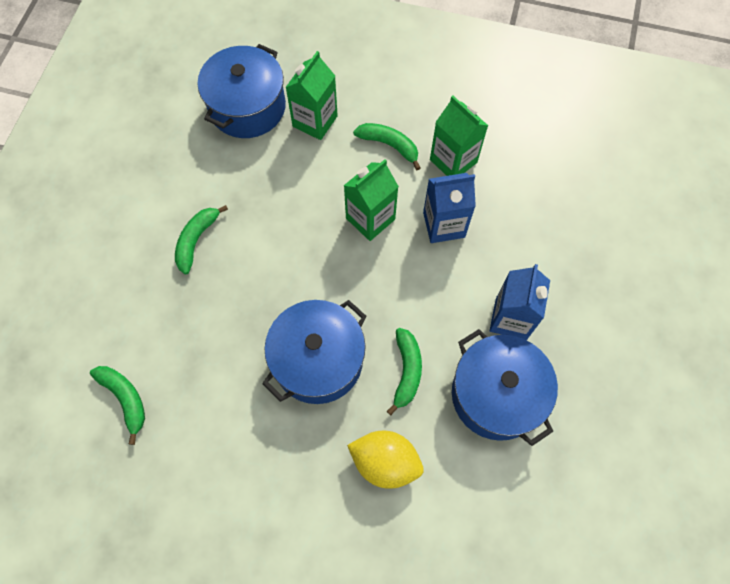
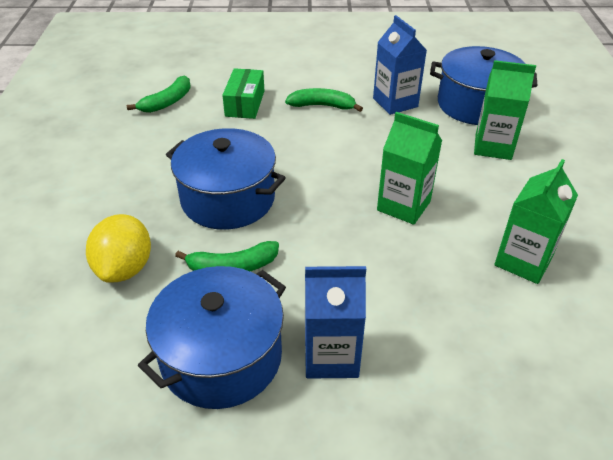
camera: 75 degrees right, 25 degrees down
green banana [353,123,421,170] -> none
blue carton [423,173,476,243] -> blue carton moved to [373,15,427,115]
none -> green box [222,68,264,119]

